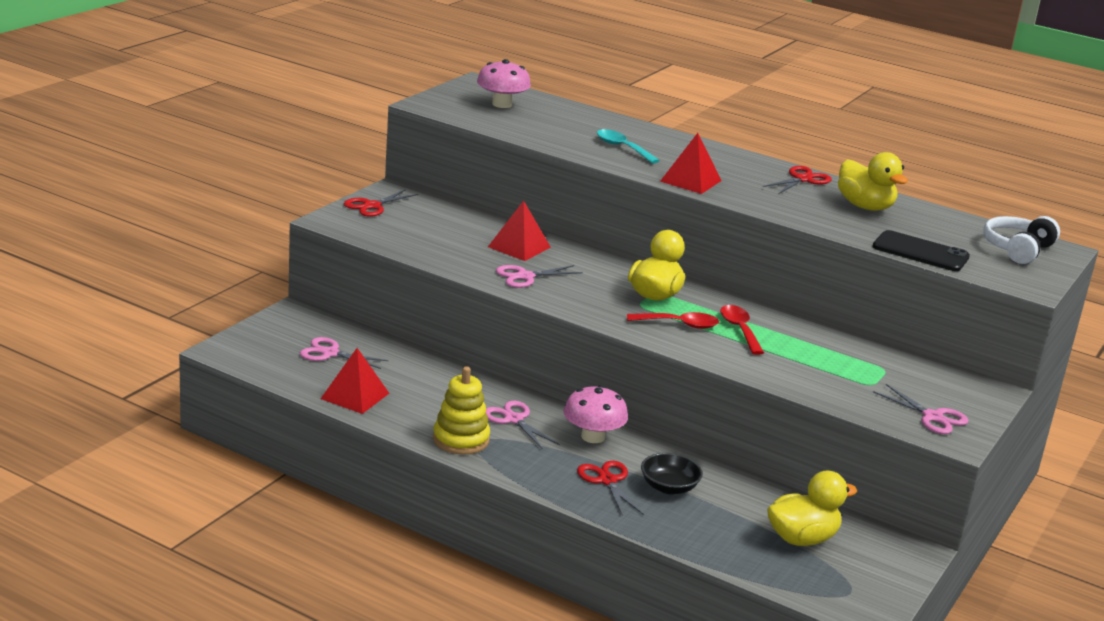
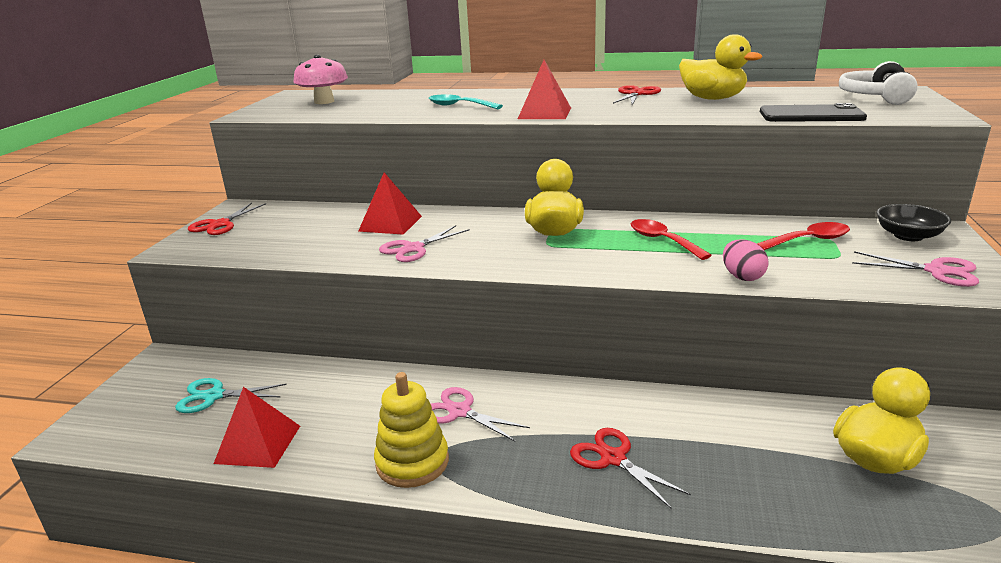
camera: 15 degrees left, 0 degrees up
pink scissors [300,337,389,369] -> turquoise scissors [175,378,287,413]
pink mushroom [564,385,628,443] -> none
red spoon [627,312,719,329] -> red spoon moved to [757,222,850,250]
black bowl [641,453,703,494] -> black bowl moved to [877,204,951,241]
none -> pink egg [723,239,769,281]

